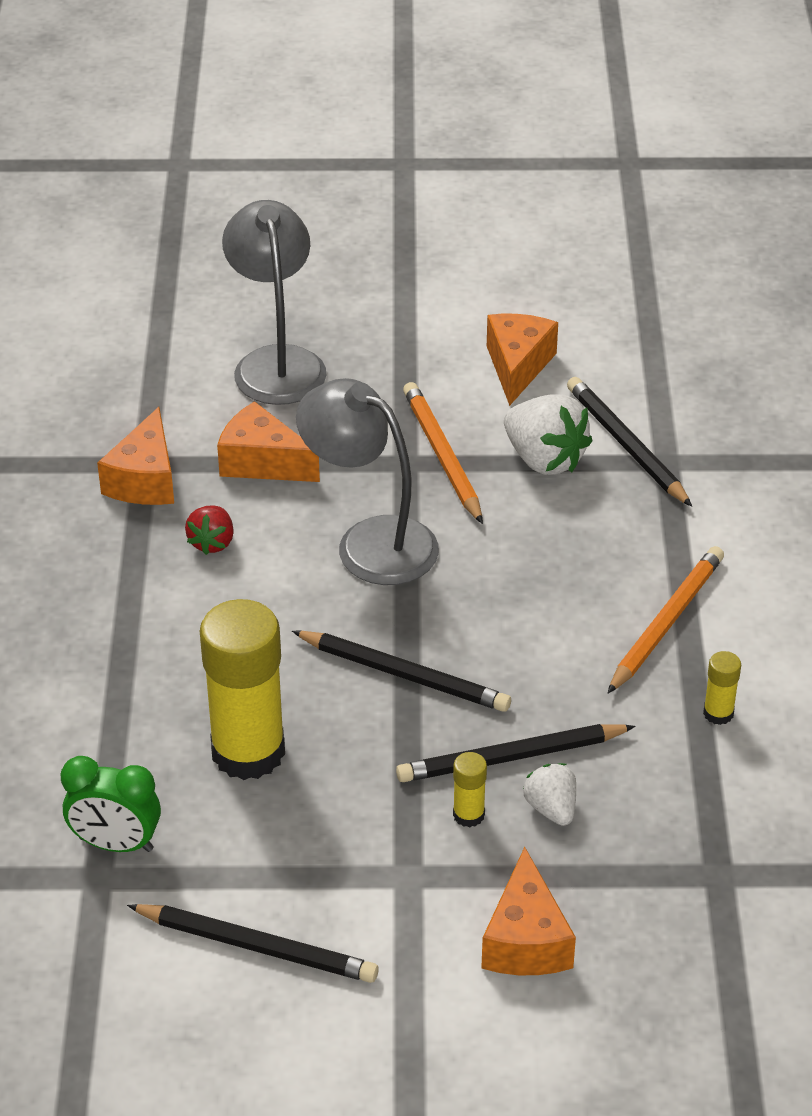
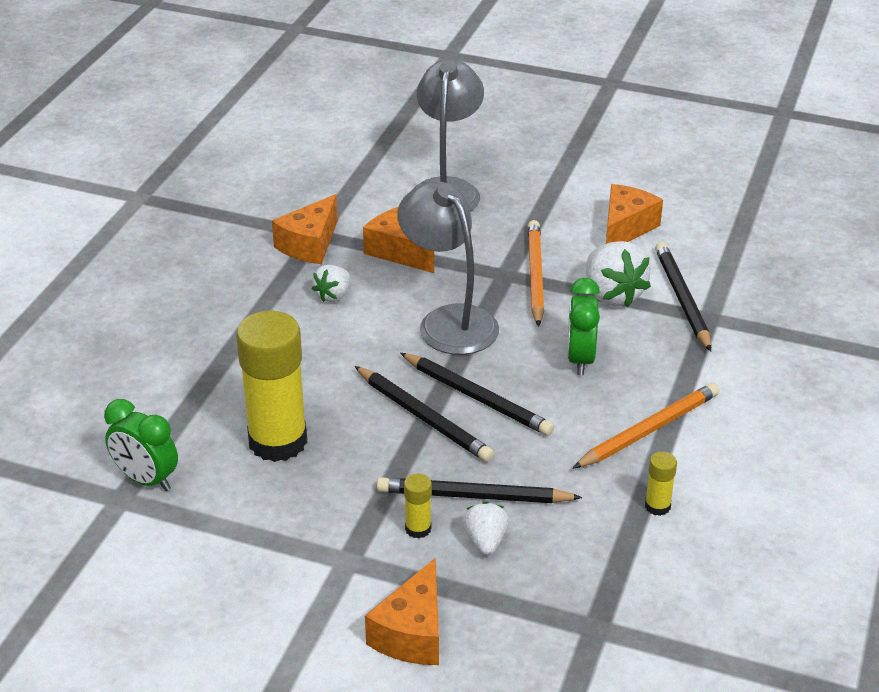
camera: 20 degrees right, 5 degrees down
black pencil [127,904,379,983] -> black pencil moved to [400,353,554,436]
red strawberry [185,506,234,555] -> white strawberry [312,265,350,302]
none -> green clock [567,278,600,375]

